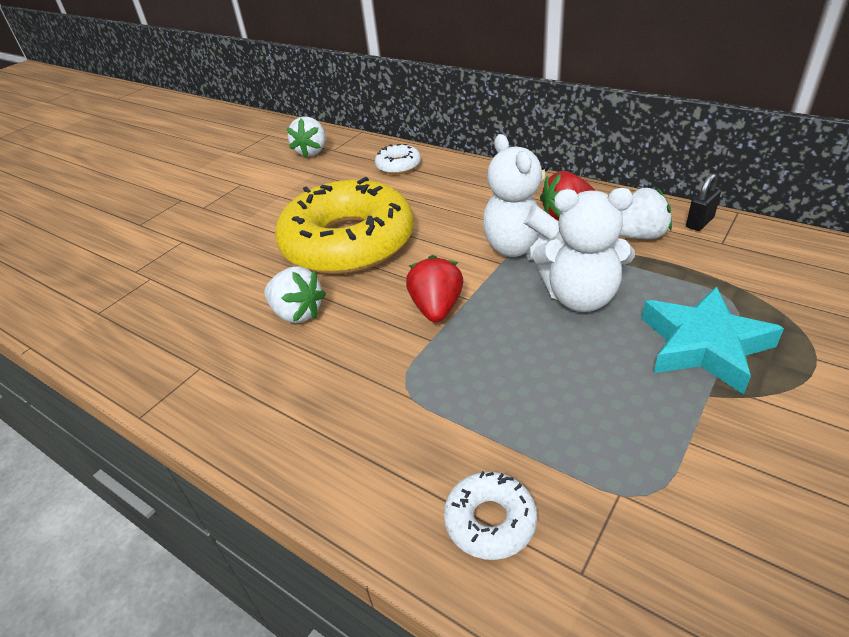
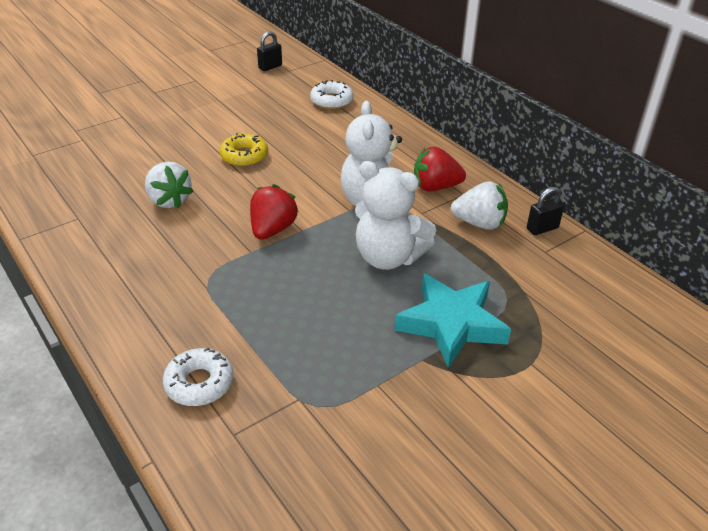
camera: 15 degrees right, 0 degrees up
yellow donut [275,177,414,274] -> yellow donut [219,133,268,167], size x0.41
white strawberry [287,116,326,158] -> black padlock [257,31,282,71]

